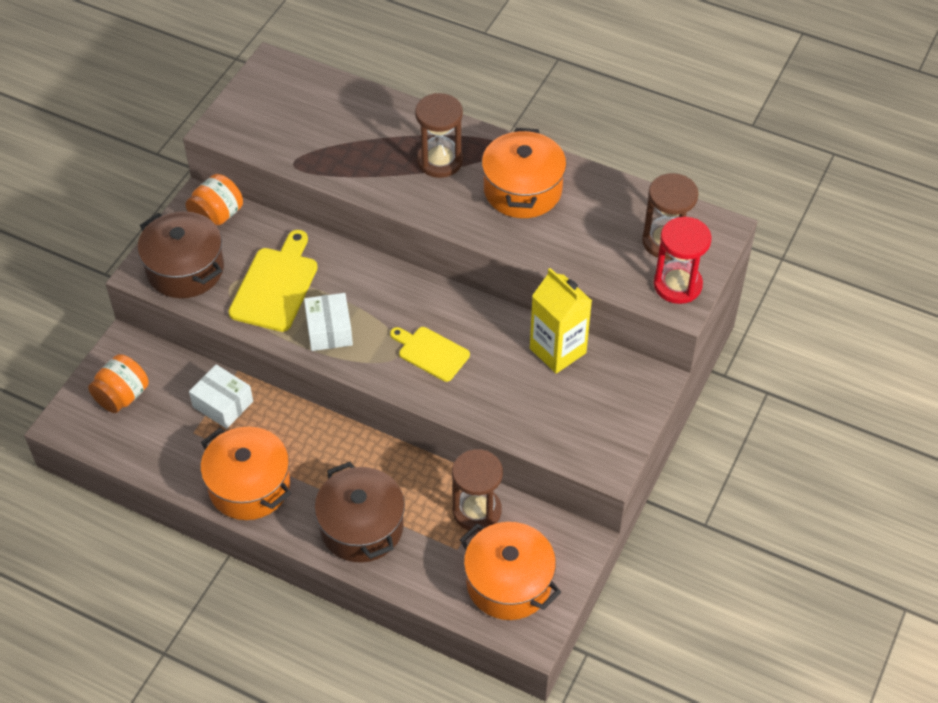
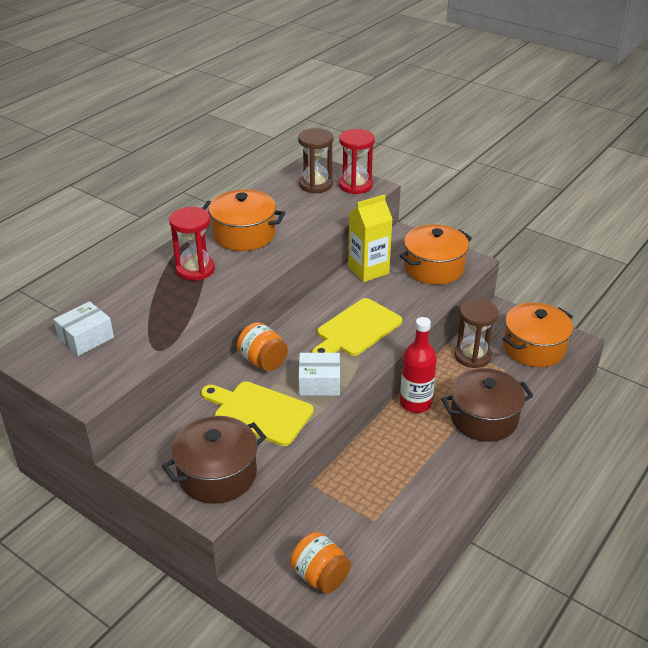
camera: 80 degrees left, 15 degrees down
orange jar [185,174,243,226] -> orange jar moved to [237,322,288,371]
white box [189,364,253,429] -> white box moved to [54,301,114,356]
orange pot [200,427,291,520] -> orange pot moved to [399,224,472,285]
yellow cutting board [390,327,470,382] -> yellow cutting board [312,298,402,356], size x1.54
brown hourglass [415,93,463,178] -> red hourglass [169,207,215,281]
none -> red bottle [400,317,437,413]

